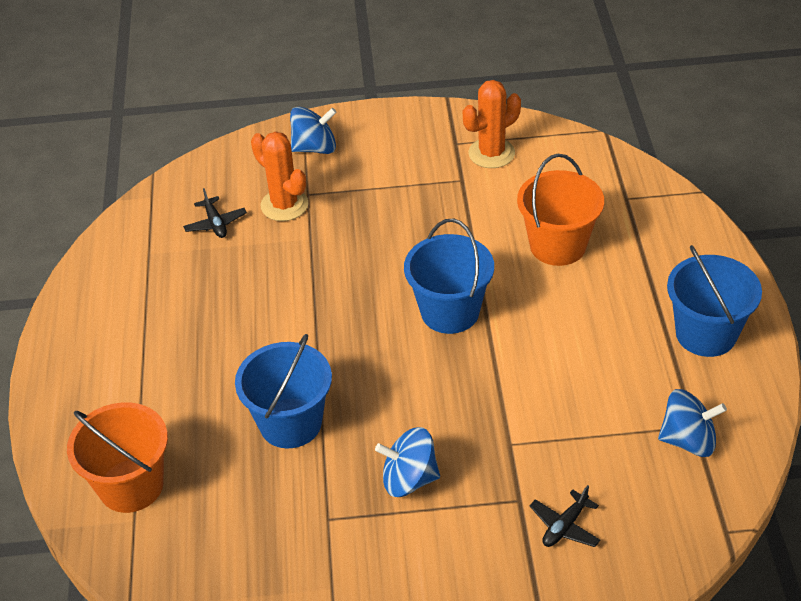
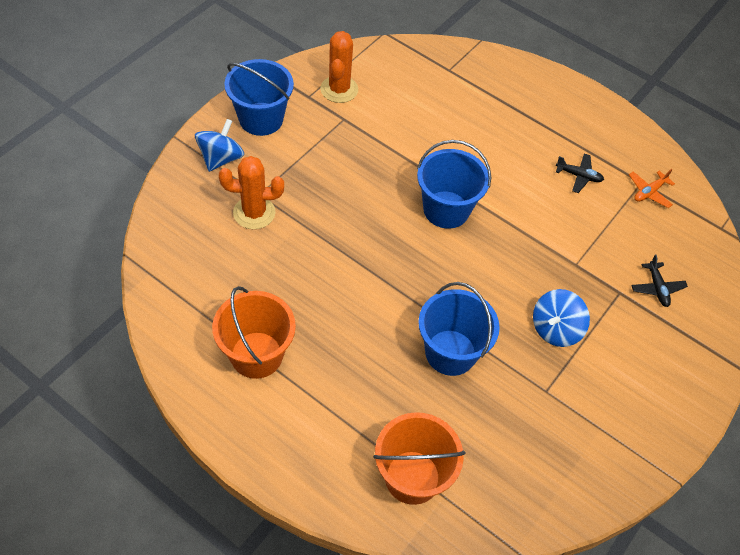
camera: 55 degrees left, 10 degrees up
black plane [183,188,247,238] -> black plane moved to [556,154,604,193]
orange bucket [517,154,604,266] -> orange bucket moved to [212,286,296,379]
blue spinning top [658,389,727,457] -> orange plane [629,169,675,208]
blue bucket [667,245,762,357] -> blue bucket moved to [224,59,294,136]

